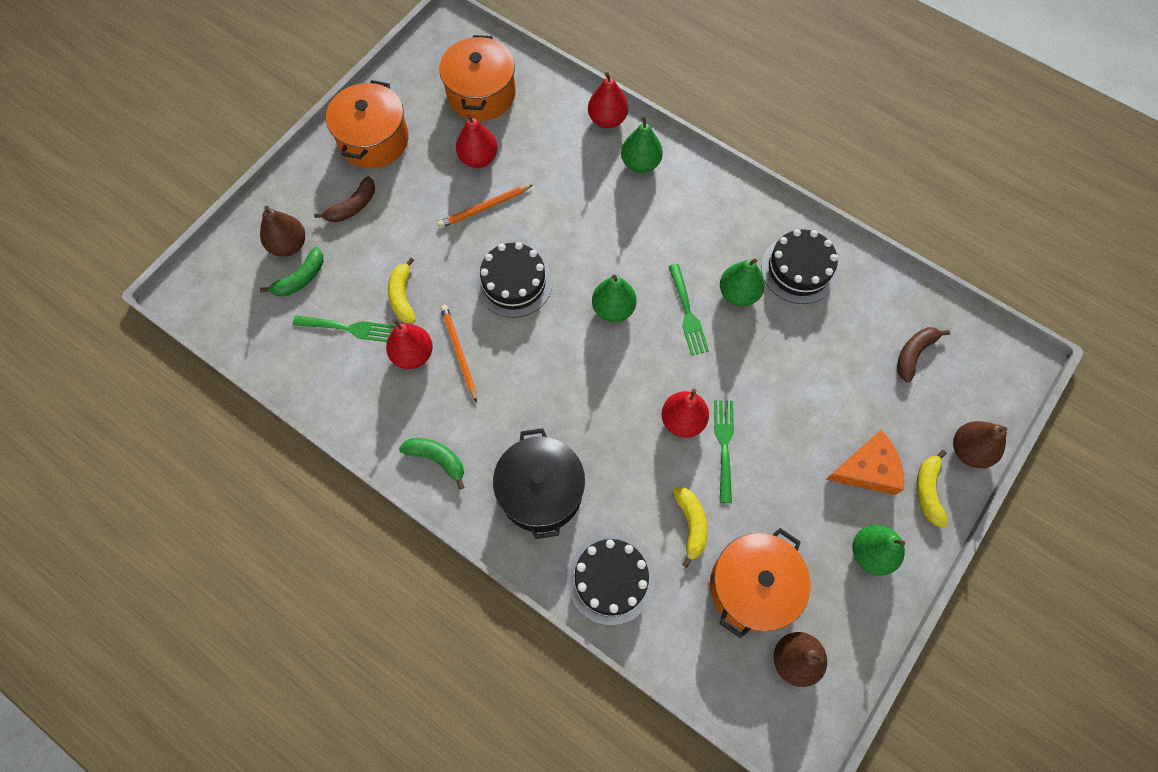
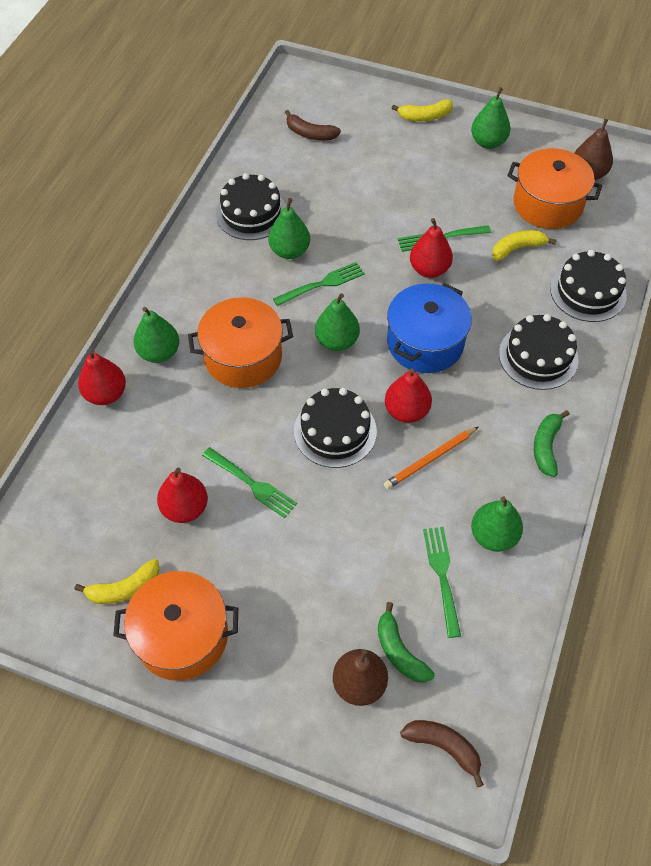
camera: 105 degrees left, 10 degrees down
green banana [260,247,324,297] -> green banana turned 150 degrees counterclockwise [378,602,435,683]
brown banana [314,176,375,222] -> brown banana moved to [400,720,484,787]
red pear [386,319,433,369] -> red pear moved to [385,368,432,423]
yellow banana [388,258,416,323] -> yellow banana moved to [75,559,160,604]
orange pencil [438,185,533,228] -> green fork [202,447,297,518]
orange pot [439,35,515,121] -> orange pot moved to [188,297,293,388]
black pot [493,428,585,539] -> black cake [499,314,579,390]
orange cheese [825,430,904,495] -> none
brown pear [953,421,1007,468] -> none
none -> blue pot [387,283,472,373]
none -> green pear [471,496,523,552]

